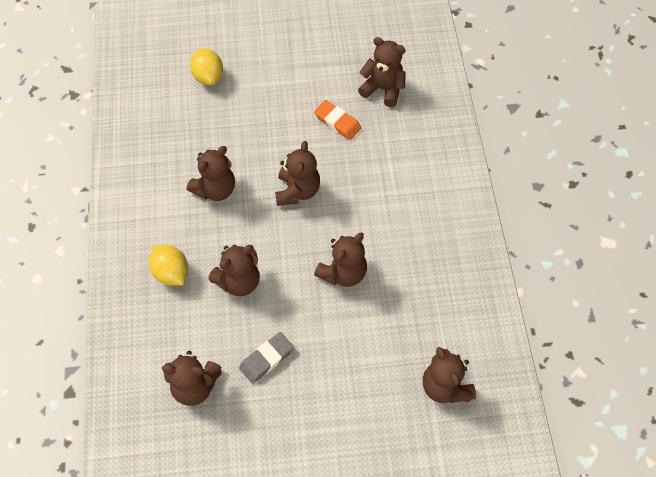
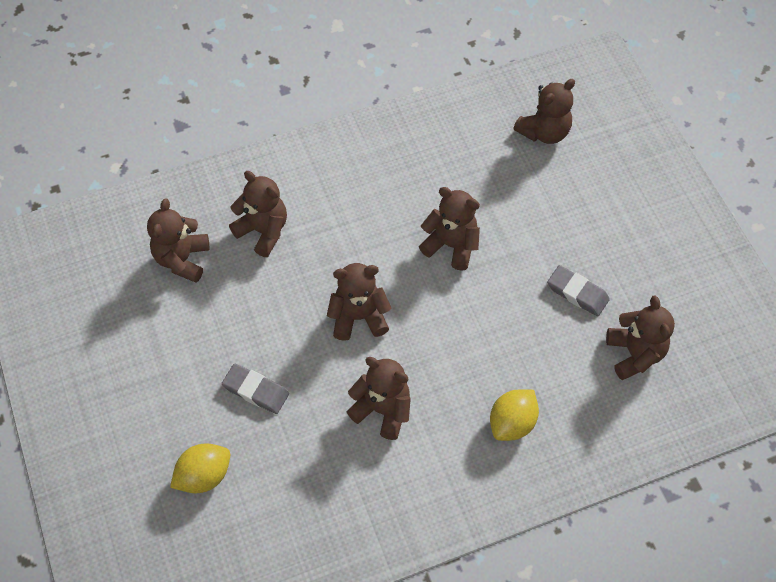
camera: 105 degrees left, 0 degrees up
brown teddy bear [209,244,260,296] -> brown teddy bear moved to [229,171,287,257]
orange eraser [314,100,361,140] -> none
none -> grey eraser [222,364,289,414]

